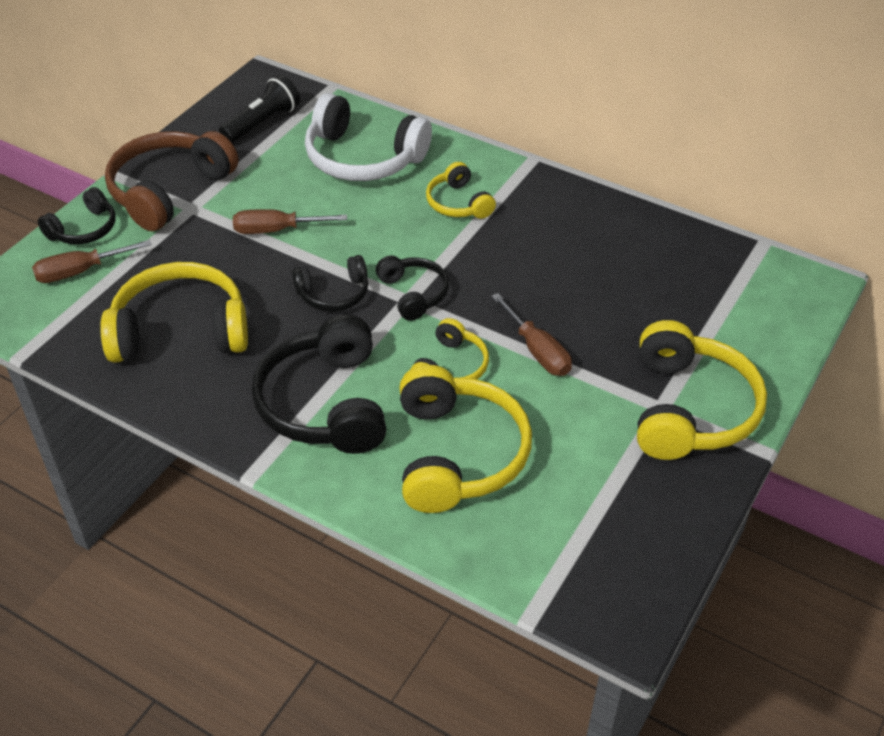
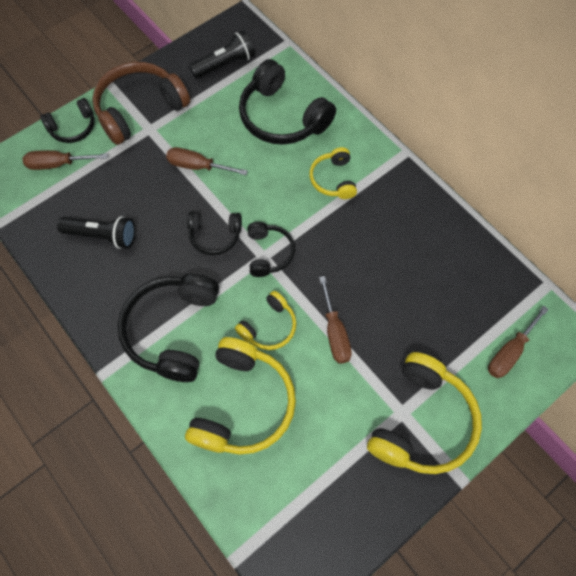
camera: 20 degrees right, 20 degrees up
yellow headphones [100,262,248,363] -> black flashlight [57,216,136,249]
white headphones [305,93,432,181] -> black headphones [239,59,336,145]
none -> brown screwdriver [488,306,549,378]

